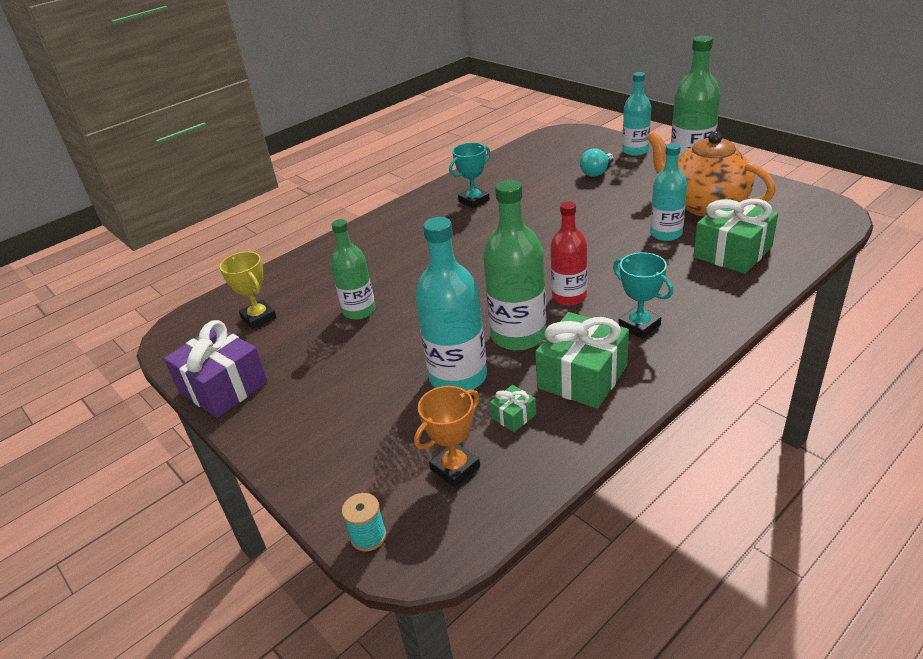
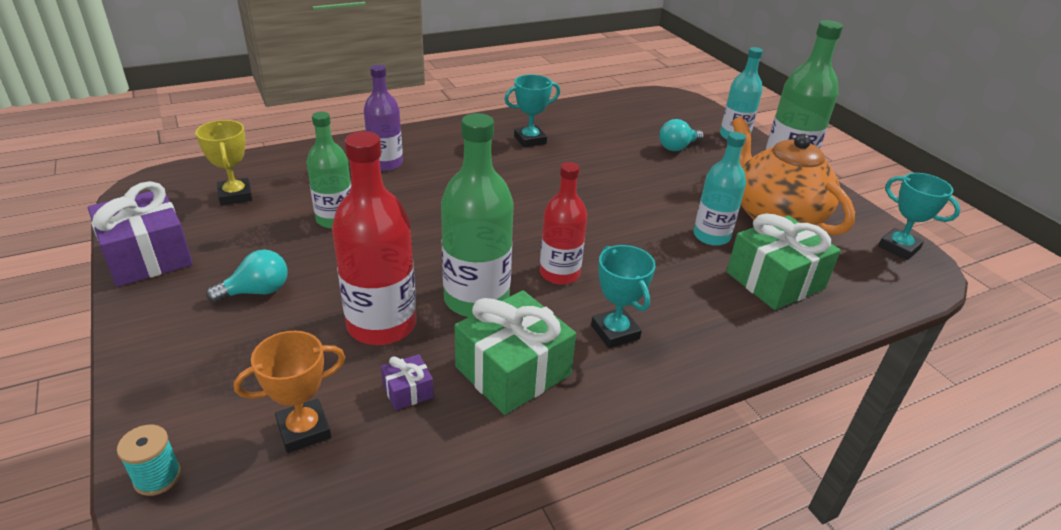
camera: 10 degrees right, 0 degrees up
turquoise bottle [415,217,487,391] -> red bottle [332,131,416,345]
green gift [490,385,536,432] -> purple gift [381,354,434,410]
none -> turquoise light bulb [206,250,288,303]
none -> purple bottle [364,65,403,171]
none -> turquoise trophy [878,173,961,260]

